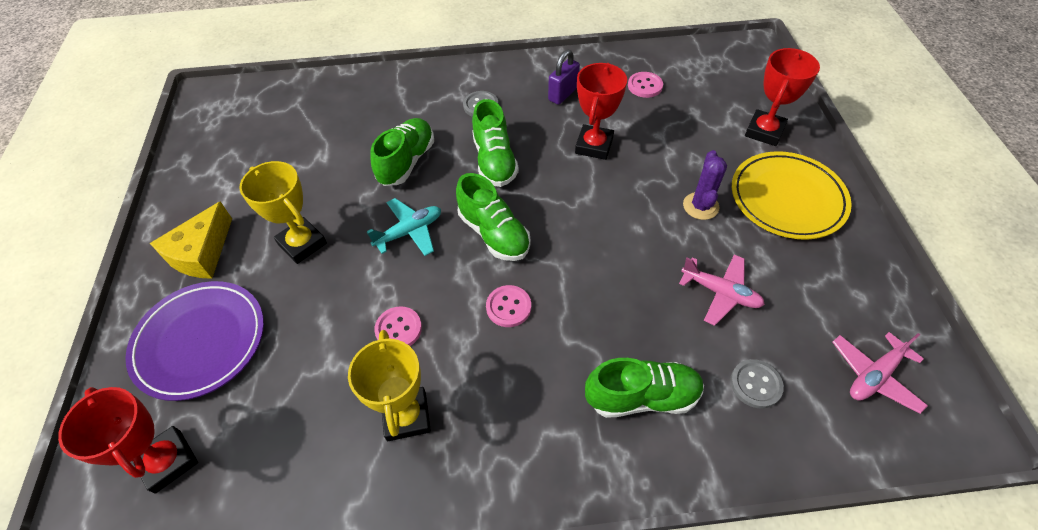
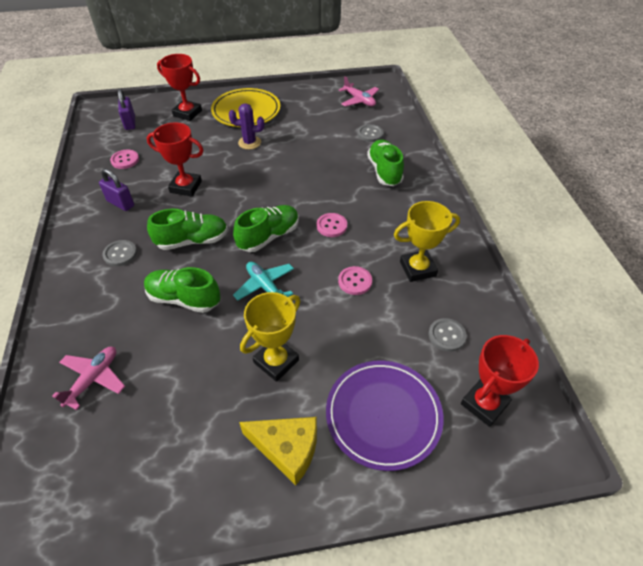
camera: 95 degrees left, 5 degrees down
pink plane [679,255,765,326] -> pink plane moved to [52,347,125,410]
none -> purple padlock [118,89,135,130]
none -> grey button [429,318,467,352]

